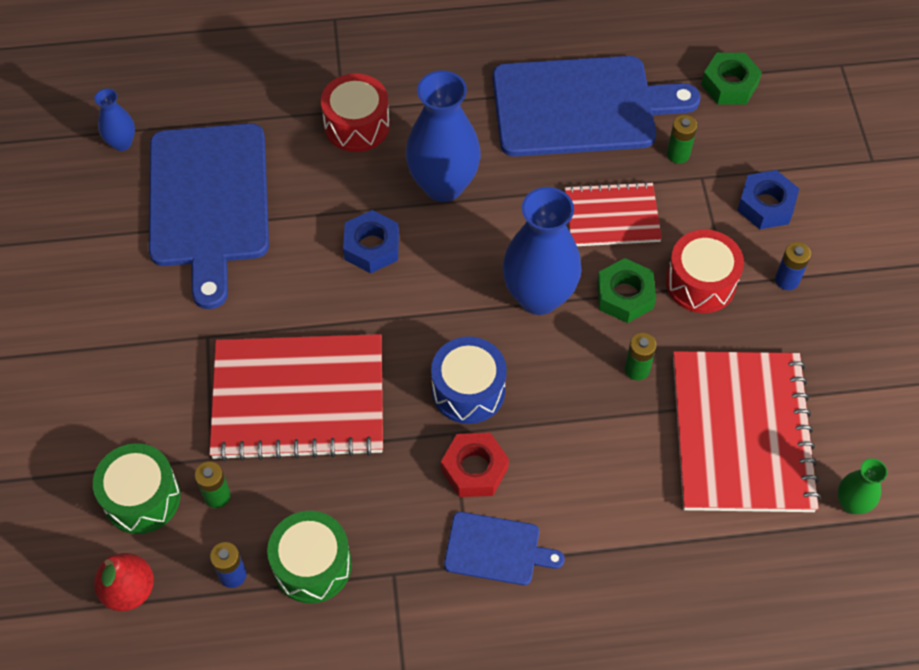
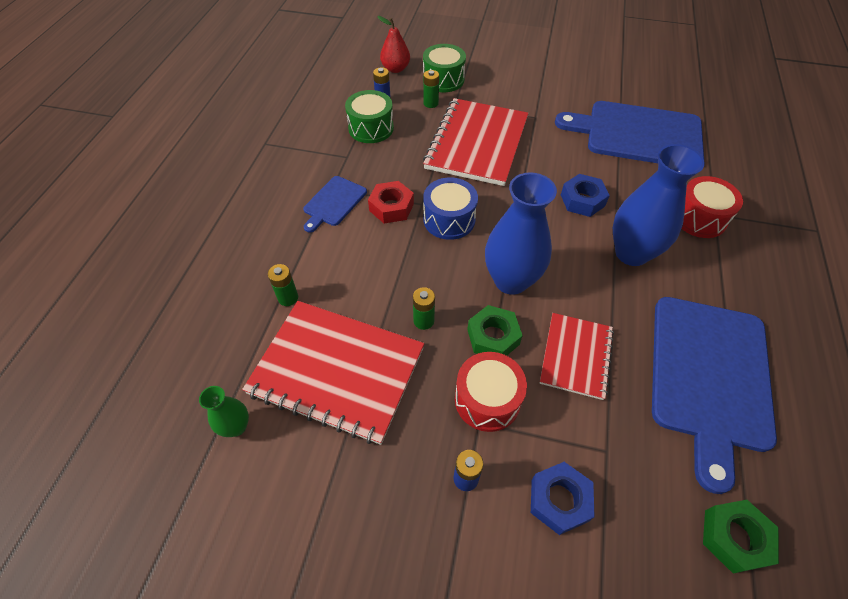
camera: 110 degrees right, 5 degrees down
blue vase [94,89,135,151] -> none
green battery [667,115,697,164] -> green battery moved to [268,264,298,306]

